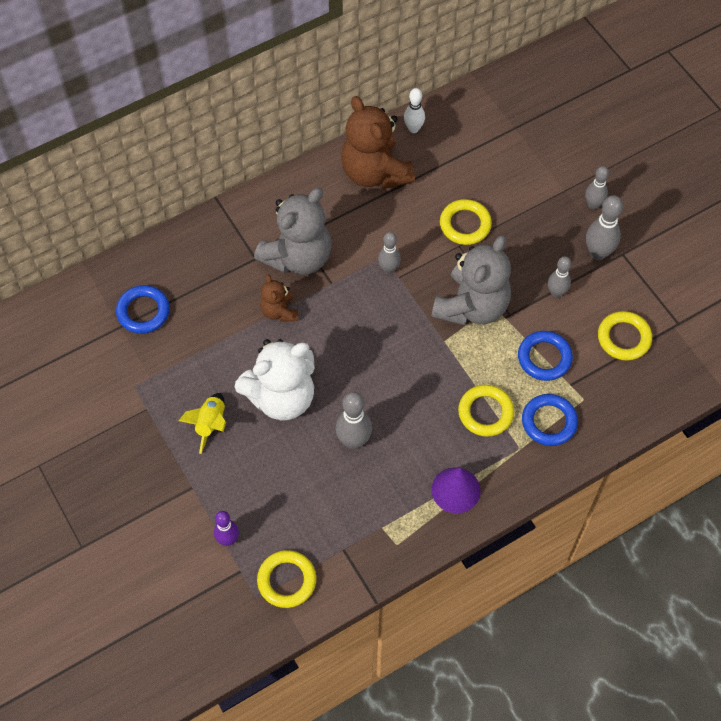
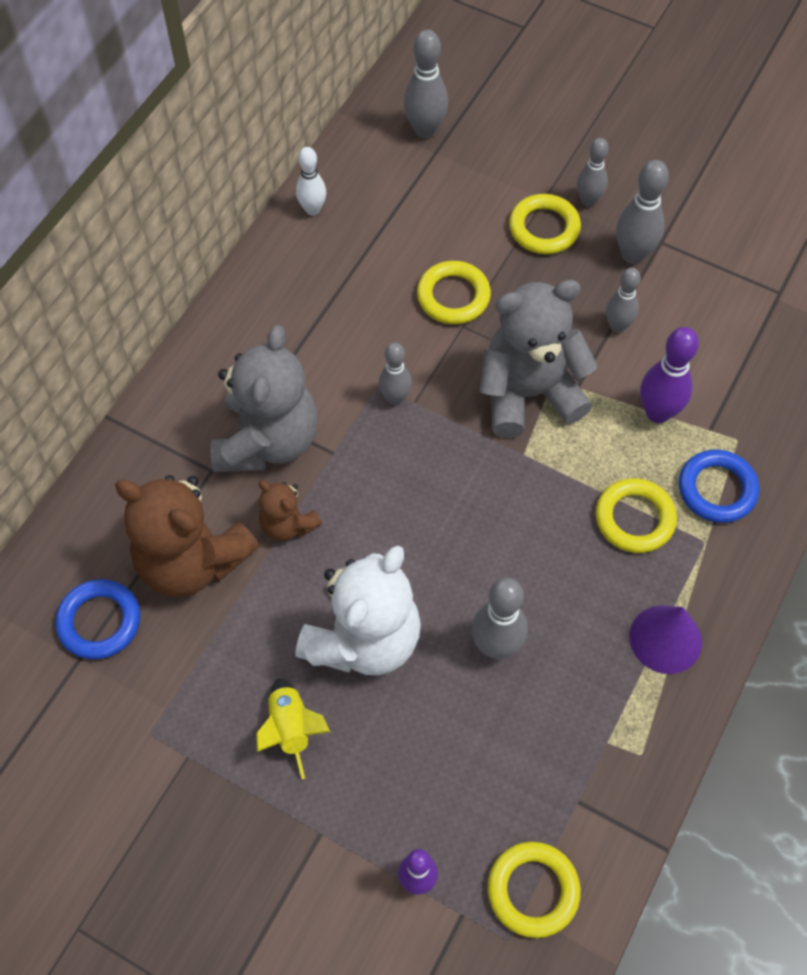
camera: 30 degrees left, 0 degrees up
brown teddy bear [341,96,415,189] -> brown teddy bear moved to [115,475,259,597]
grey teddy bear [432,235,511,325] -> grey teddy bear turned 105 degrees counterclockwise [479,280,598,438]
blue ring [518,331,573,381] -> purple bowling pin [640,327,699,423]
yellow ring [598,311,652,361] -> yellow ring moved to [509,194,581,254]
none -> grey bowling pin [404,30,448,139]

